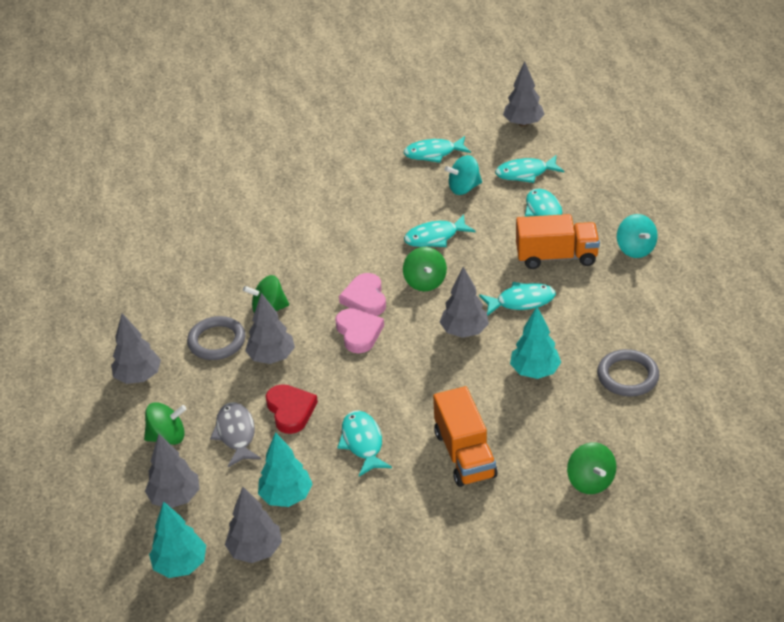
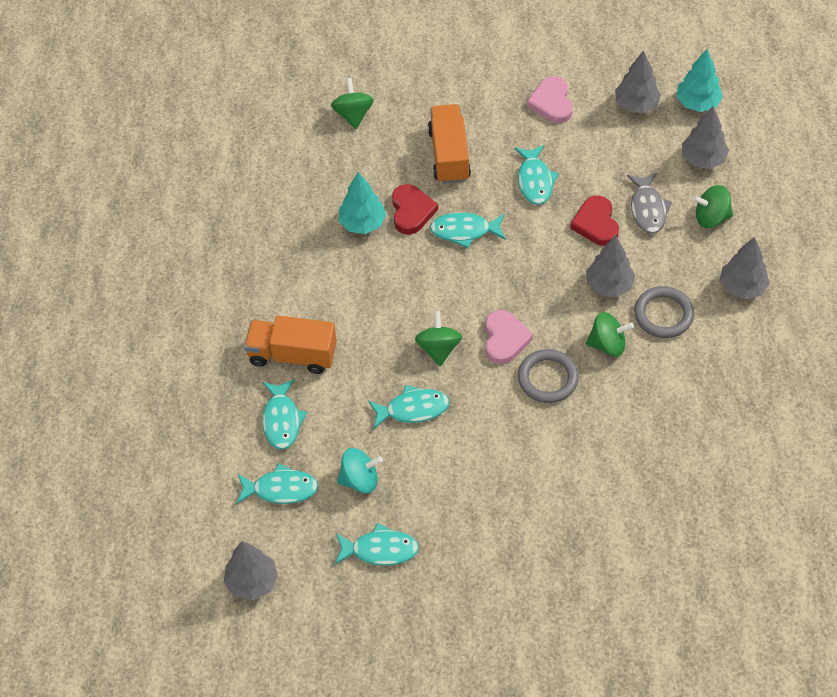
camera: 170 degrees left, 15 degrees up
turquoise tree [258,432,312,507] -> none
pink heart [335,308,384,353] -> pink heart moved to [527,76,573,123]
grey tree [440,267,489,338] -> none
turquoise fish [479,282,556,316] -> turquoise fish moved to [430,212,506,248]
grey ring [597,349,659,396] -> grey ring moved to [518,349,579,403]
turquoise spinning top [617,214,658,258] -> none
none -> red heart [392,184,438,235]

